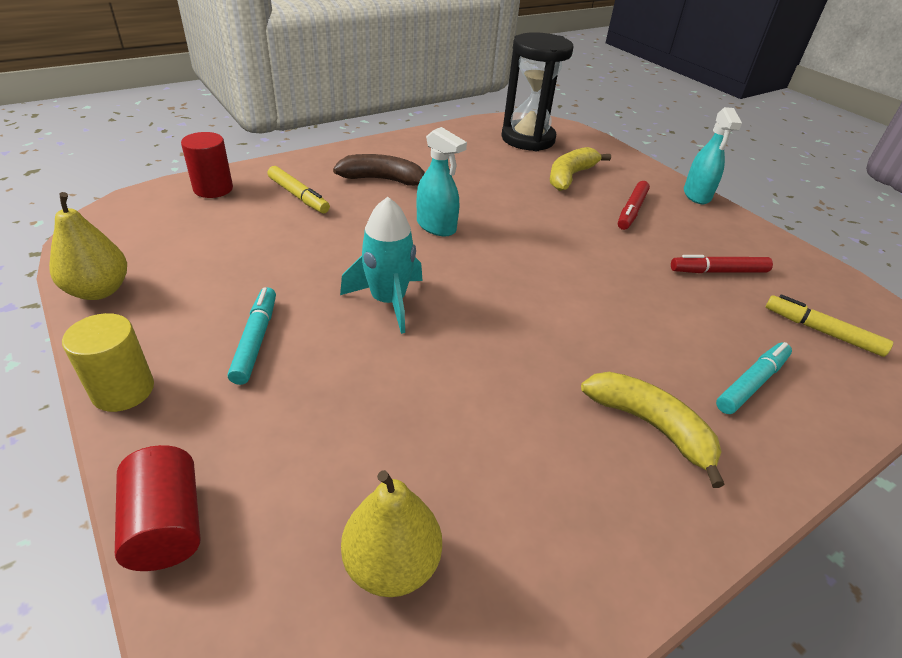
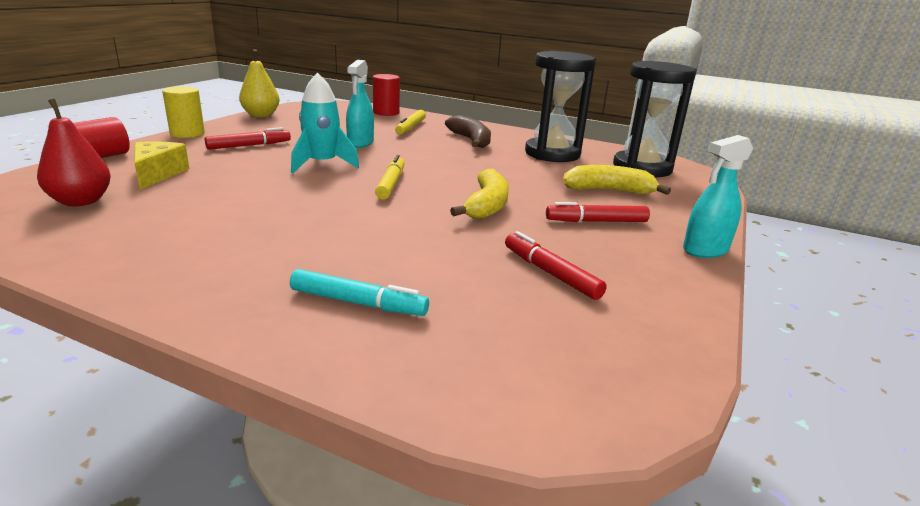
camera: 60 degrees right, 15 degrees down
turquoise marker [228,287,276,385] -> red marker [205,127,291,150]
yellow pear [341,470,442,597] -> red pear [37,99,111,206]
turquoise spray bottle [417,127,467,236] -> turquoise spray bottle moved to [346,60,374,148]
yellow banana [581,372,725,488] -> yellow banana moved to [450,169,509,219]
yellow marker [766,295,893,357] -> yellow marker moved to [375,155,404,200]
none -> yellow cheese [134,141,190,190]
none -> black hourglass [525,51,596,162]

